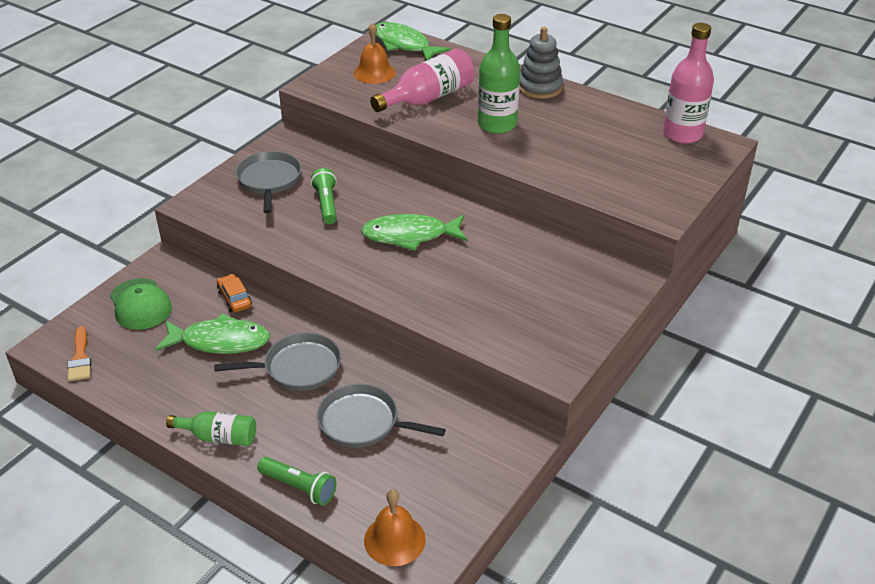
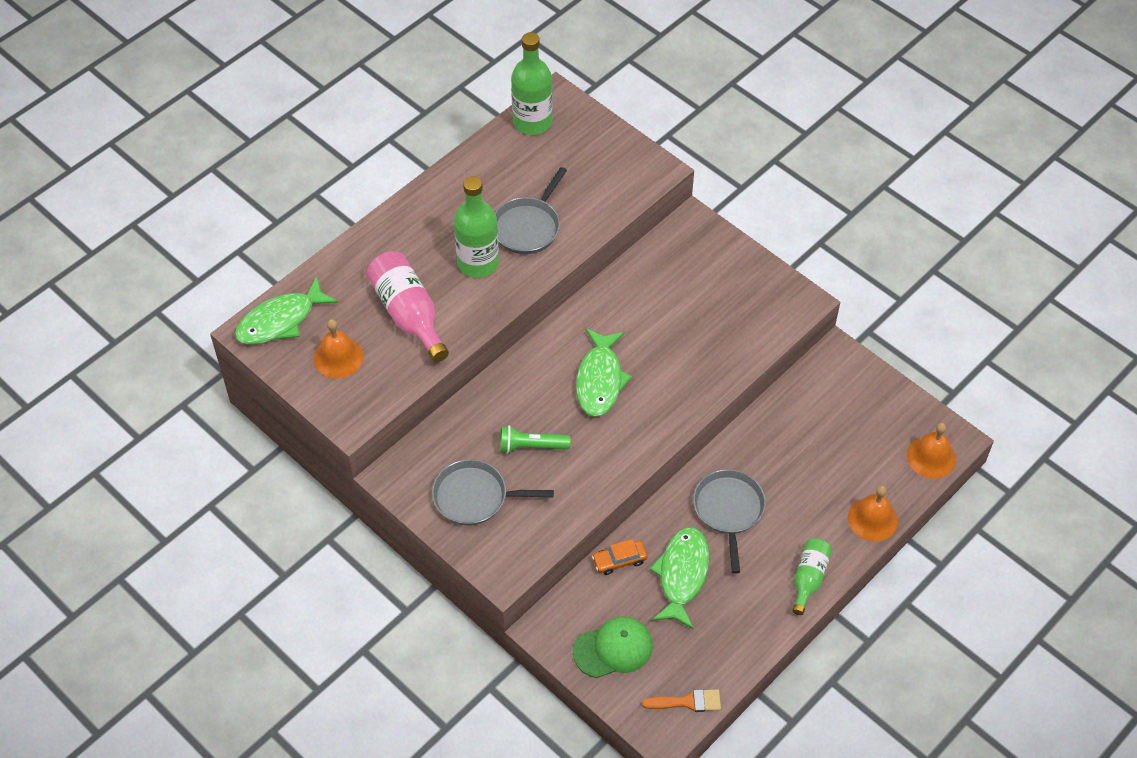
camera: 80 degrees left, 15 degrees up
green flashlight [257,457,337,506] -> orange bell [848,485,898,541]
grey pan [317,384,446,448] -> grey pan moved to [495,167,567,254]
grey stacking toy [519,27,563,99] -> none
pink bottle [663,23,714,144] -> green bottle [511,32,553,135]

